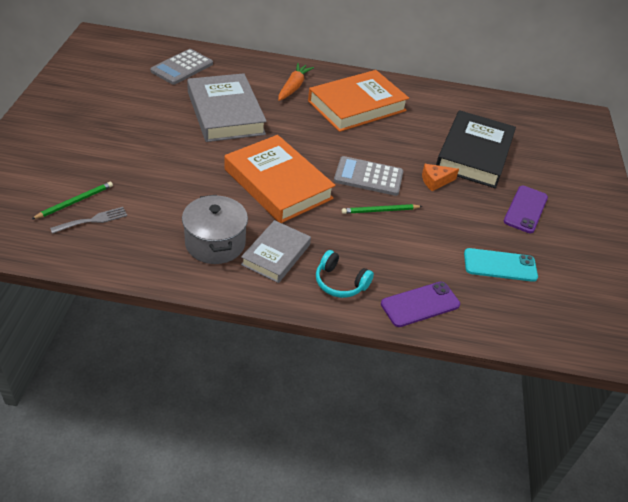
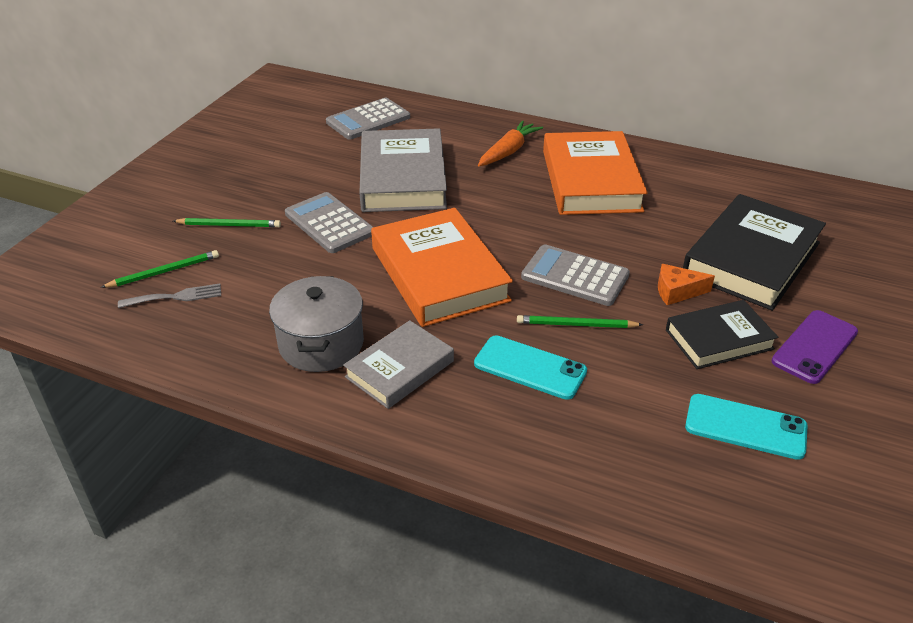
camera: 20 degrees right, 5 degrees down
orange book [308,70,409,132] -> orange book turned 75 degrees counterclockwise [543,131,648,215]
turquoise headphones [316,250,374,298] -> none
purple phone [381,282,460,327] -> none
none -> green pencil [173,218,281,227]
none -> grey calculator [285,192,373,253]
none -> turquoise phone [474,335,587,400]
none -> black book [666,300,778,369]

